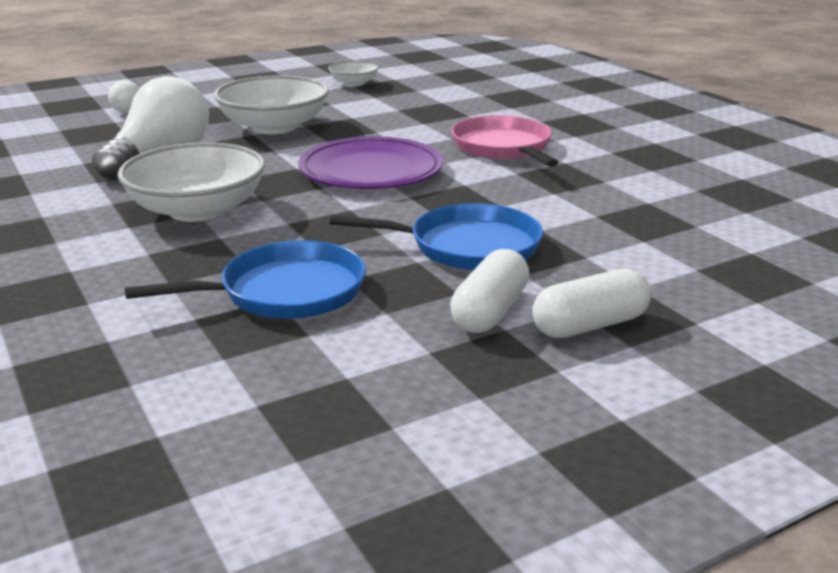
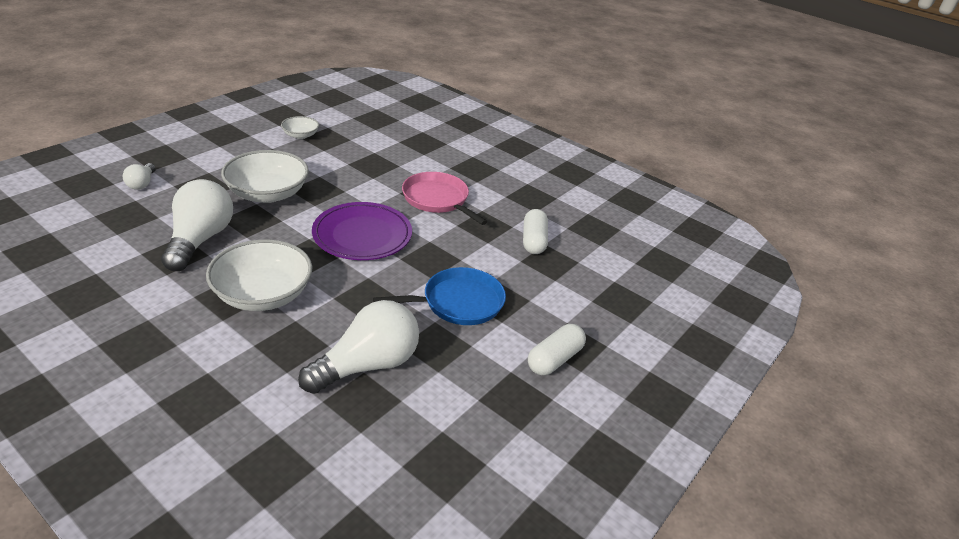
camera: 25 degrees left, 10 degrees up
blue pan [125,240,366,319] -> white light bulb [298,300,419,394]
white capsule [450,249,529,333] -> white capsule moved to [523,209,548,254]

